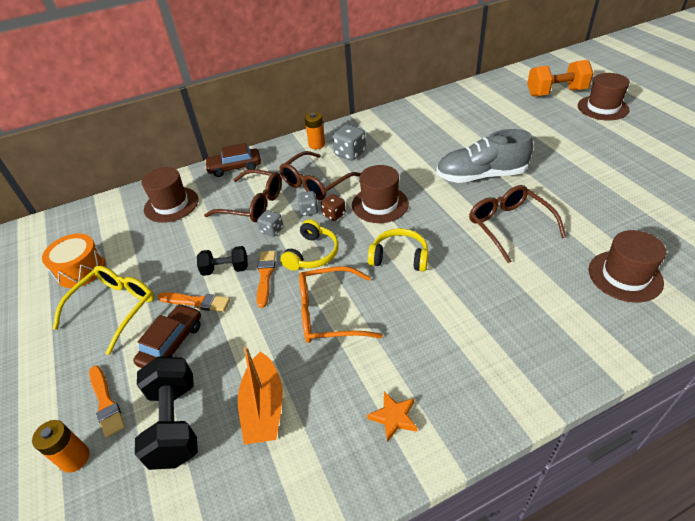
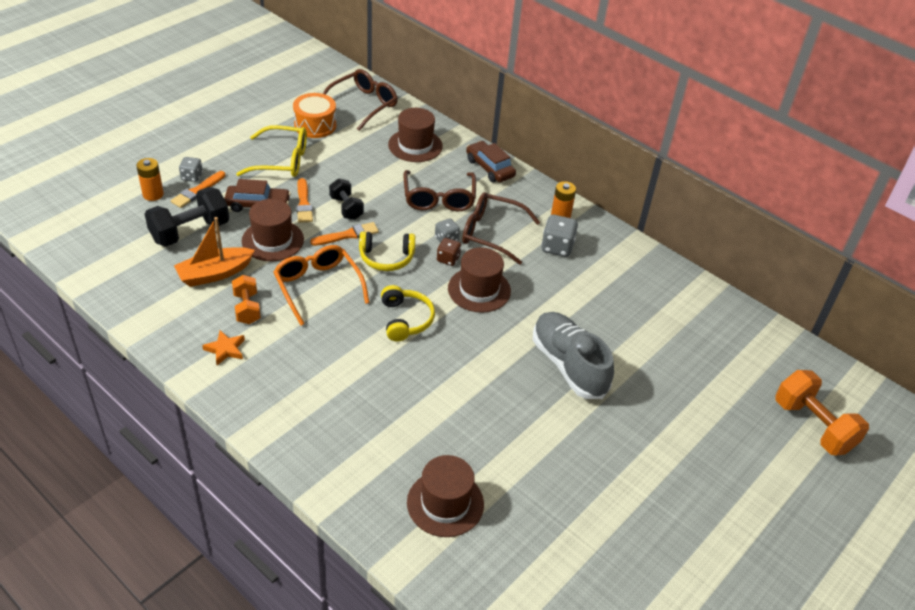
camera: 60 degrees right, 0 degrees up
grey dice [257,210,283,237] -> grey dice moved to [179,157,203,182]
brown glasses [469,185,566,263] -> brown glasses moved to [323,69,398,131]
brown hat [578,73,630,120] -> brown hat moved to [242,199,304,261]
none -> orange dumbbell [232,275,261,324]

